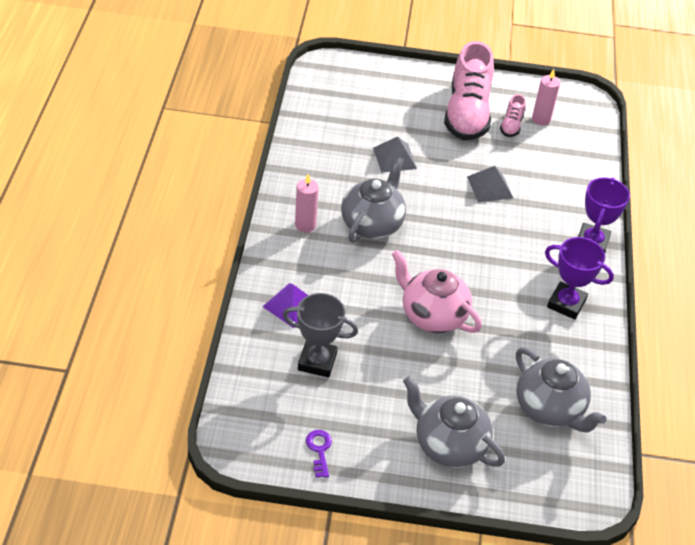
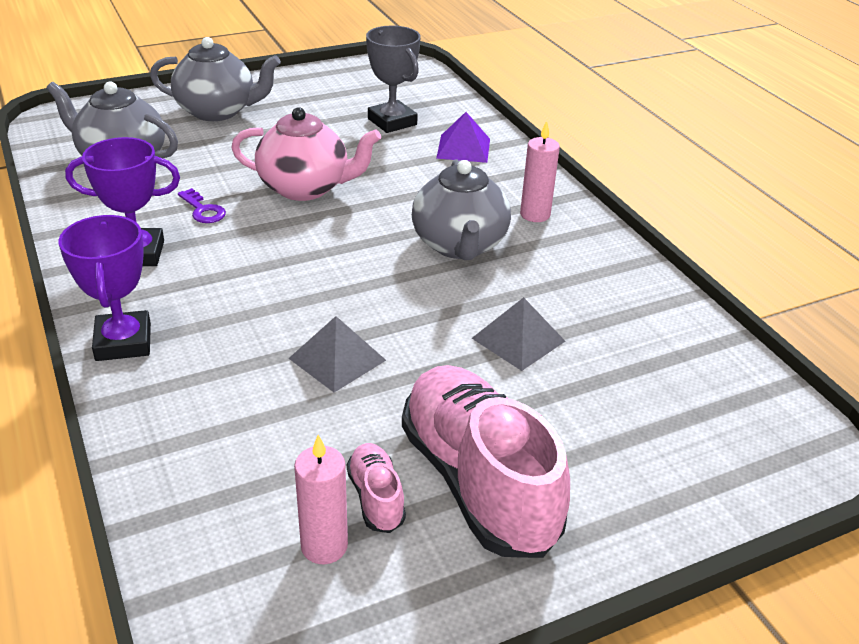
camera: 150 degrees right, 10 degrees down
grey trophy [283,293,358,377] -> grey trophy turned 75 degrees clockwise [366,26,421,133]
purple key [306,430,332,478] -> purple key moved to [178,188,226,223]

